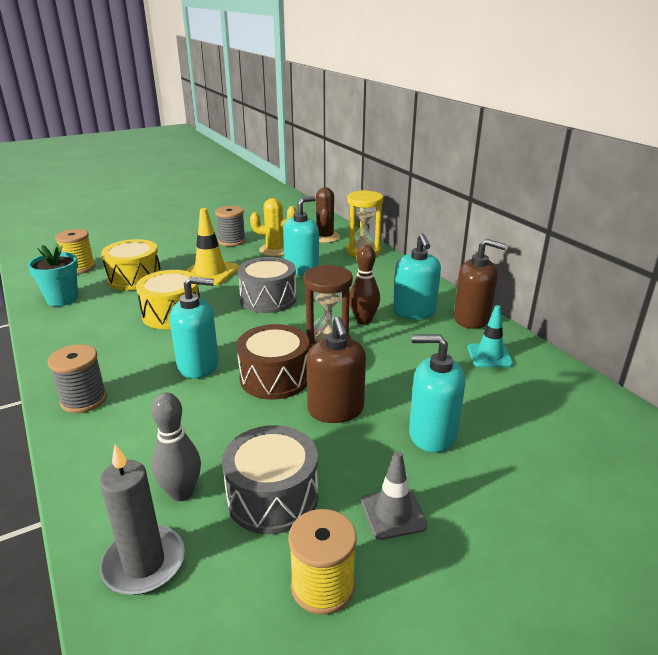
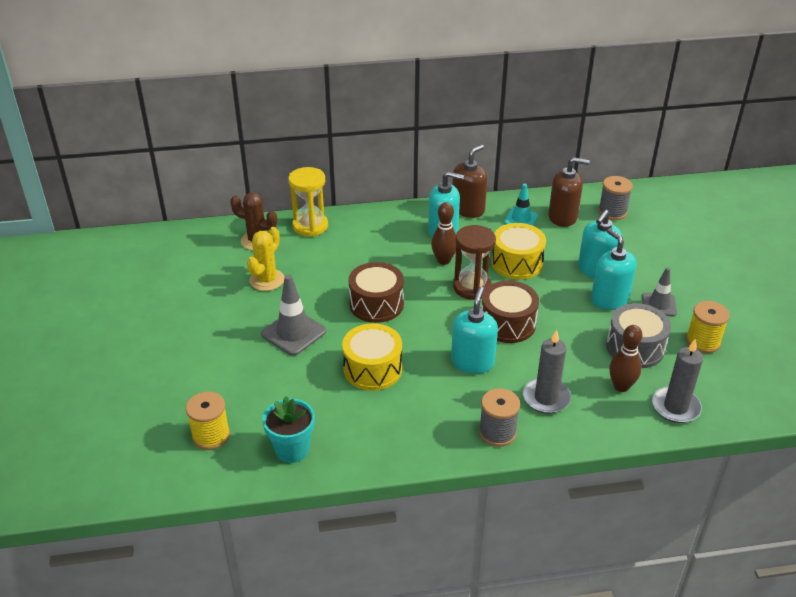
camera: 70 degrees left, 10 degrees up
yellow drum [101,239,161,291] -> yellow drum moved to [491,223,546,280]
grey bowling pin [151,393,201,501] -> brown bowling pin [609,325,643,392]
yellow traffic cone [186,208,239,285] -> grey traffic cone [261,275,326,356]
grey spool [215,206,246,246] -> grey spool moved to [598,176,633,220]
grey drum [238,257,297,313] -> brown drum [348,262,404,323]
turquoise soap dispenser [283,196,319,275] -> turquoise soap dispenser moved to [591,228,637,310]
brown soap dispenser [306,317,366,423] -> brown soap dispenser moved to [548,157,590,227]
none -> grey candle [523,330,571,414]

